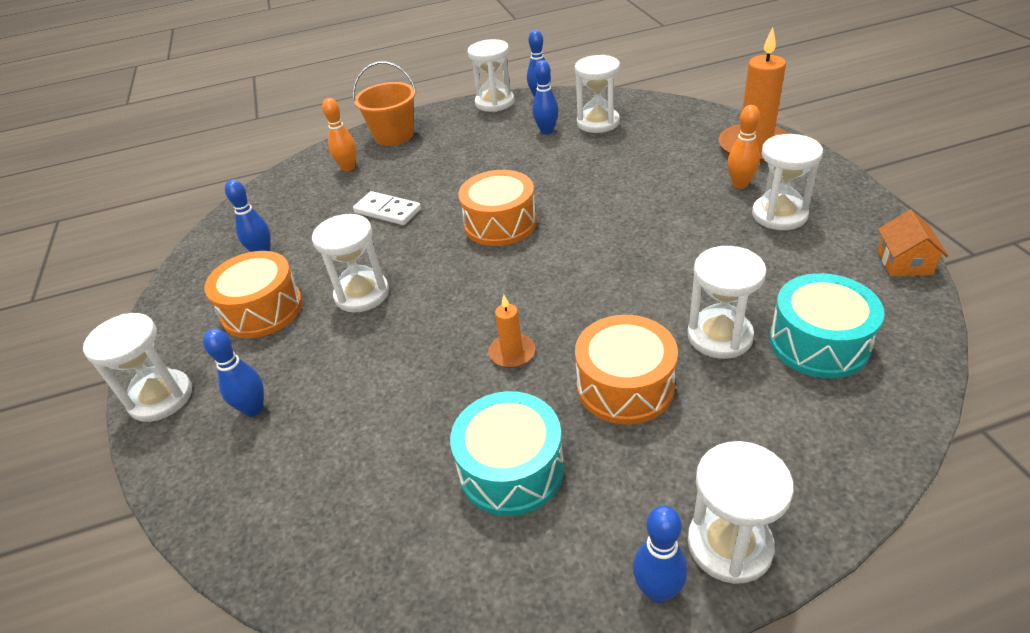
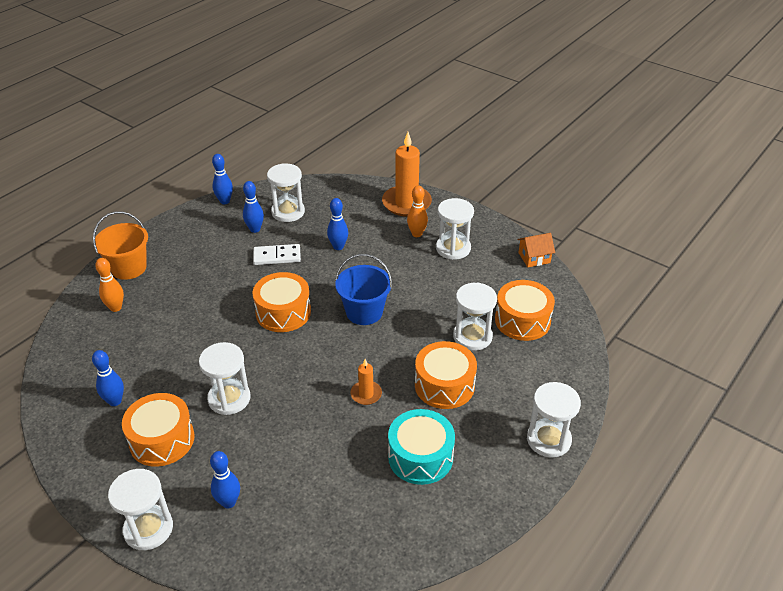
camera: 40 degrees left, 0 degrees up
white domino [353,191,421,225] -> white domino moved to [253,244,301,265]
white hourglass [467,39,514,112] -> none
blue bowling pin [633,506,688,603] -> blue bowling pin moved to [327,198,348,250]
turquoise drum [769,273,884,378] -> orange drum [495,280,555,341]
orange house [878,210,948,276] -> orange house turned 75 degrees counterclockwise [517,233,555,267]
none -> blue bucket [335,254,392,325]

